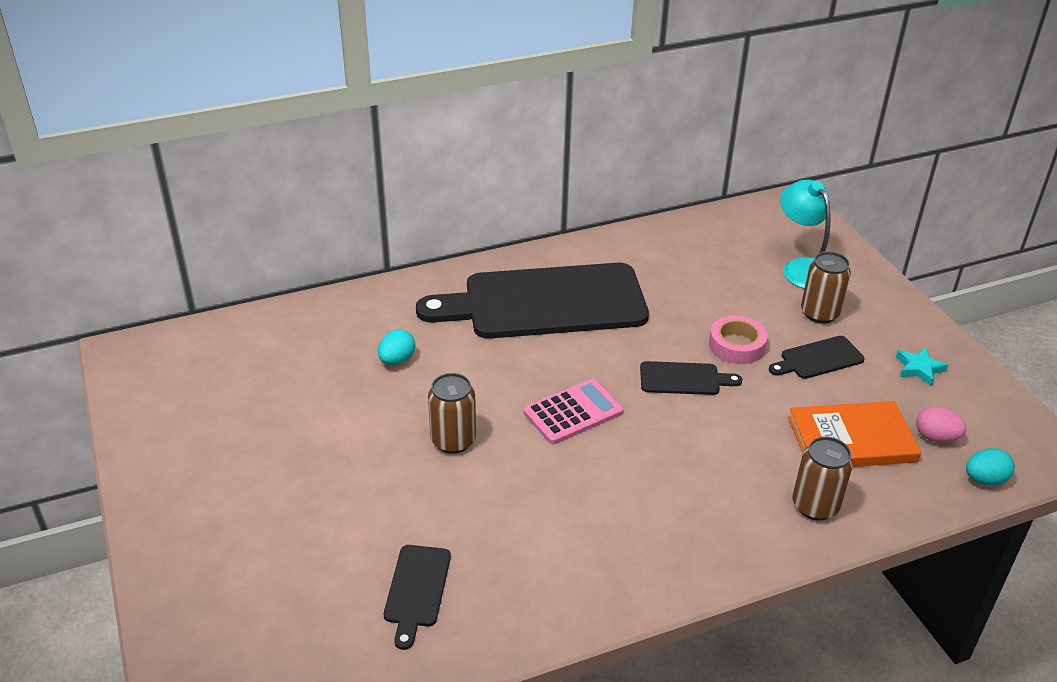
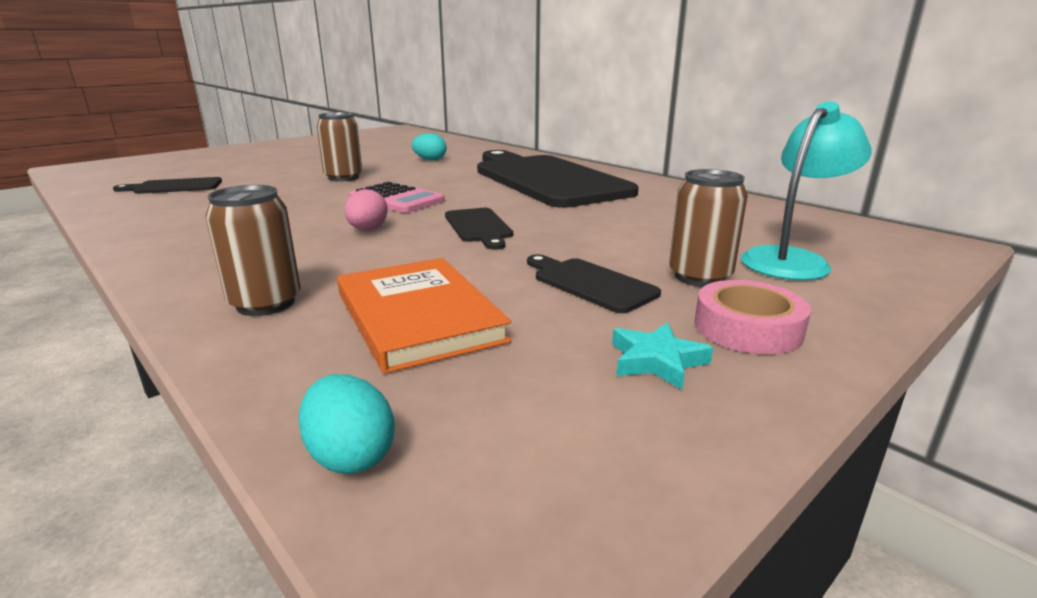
camera: 70 degrees right, 15 degrees down
pink tape [709,315,768,364] -> pink tape moved to [694,280,811,354]
pink egg [916,406,966,442] -> pink egg moved to [345,189,388,230]

